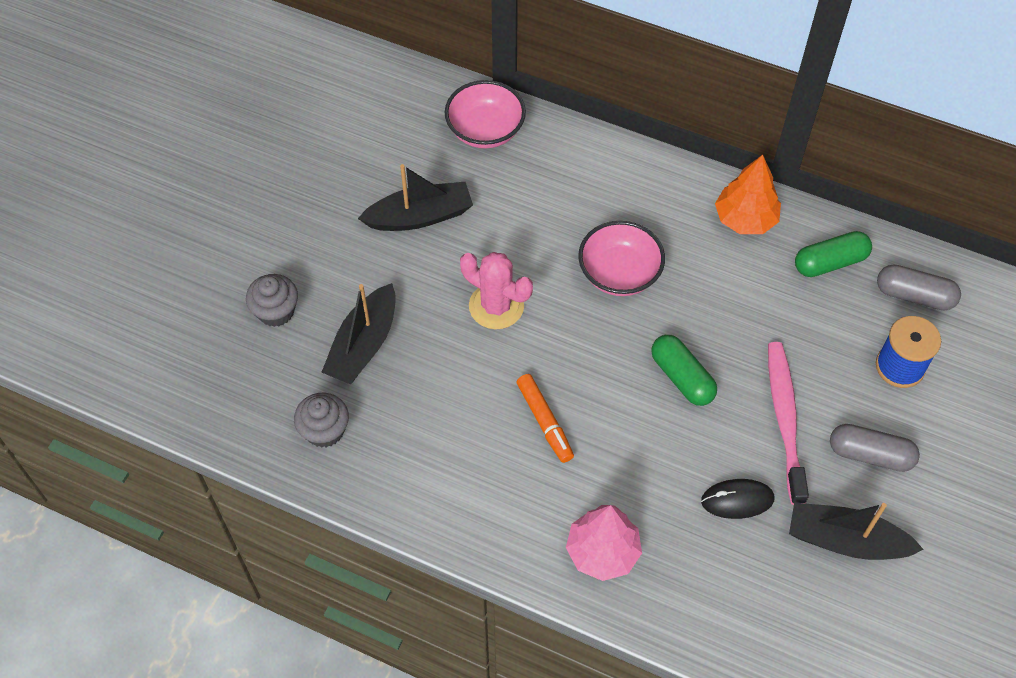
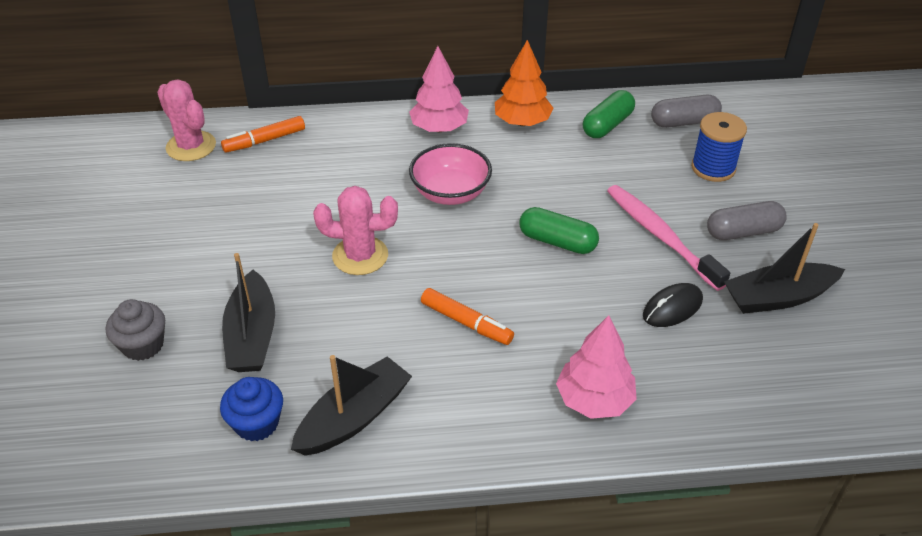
camera: 30 degrees left, 15 degrees down
grey cupcake [294,393,349,448] -> blue cupcake [220,377,283,441]
black boat [358,164,473,231] -> black boat moved to [291,355,412,456]
pink bowl [445,80,526,149] -> orange marker [221,116,305,153]
none -> pink cactus [157,80,216,161]
none -> pink tree [409,46,469,132]

